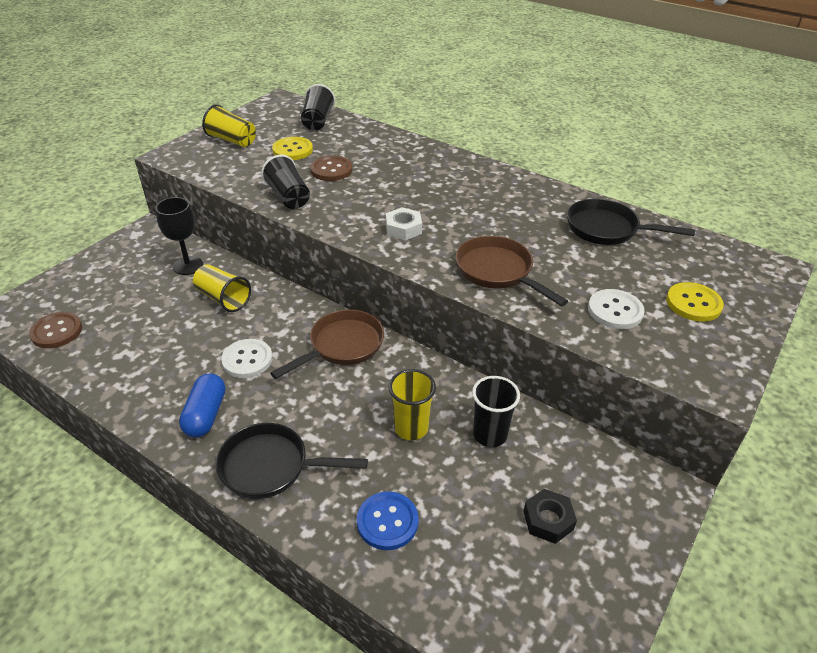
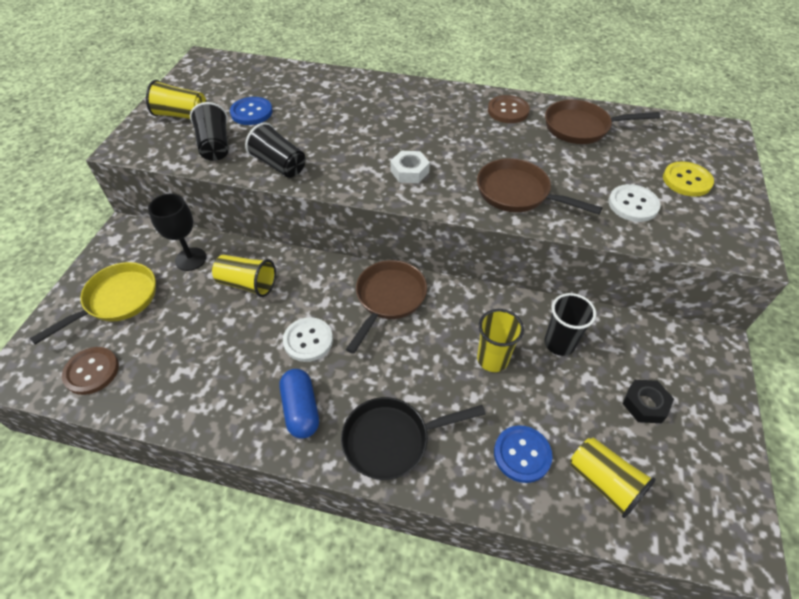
camera: 20 degrees left, 10 degrees up
yellow button [272,137,313,160] -> blue button [230,97,272,125]
black cup [301,84,335,130] -> black cup moved to [190,102,228,161]
brown button [310,156,352,181] -> brown button moved to [488,95,530,123]
black pan [567,199,695,245] -> brown pan [545,100,660,144]
none -> yellow pan [30,262,156,345]
none -> yellow cup [570,437,656,518]

